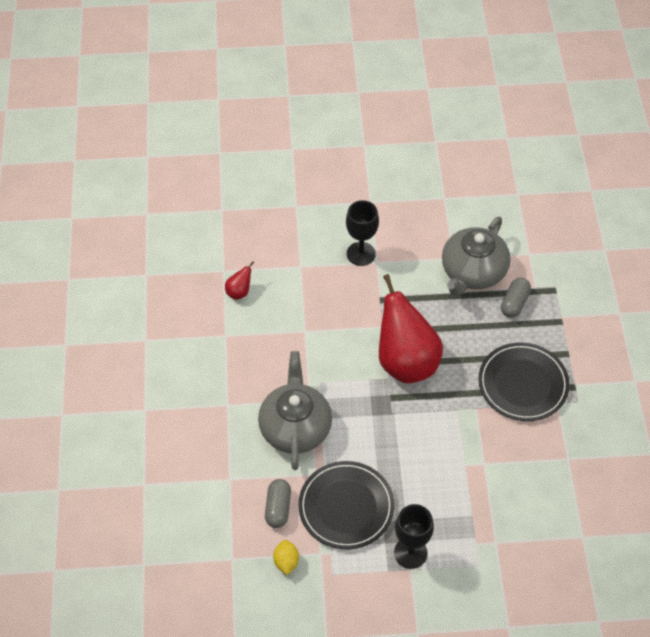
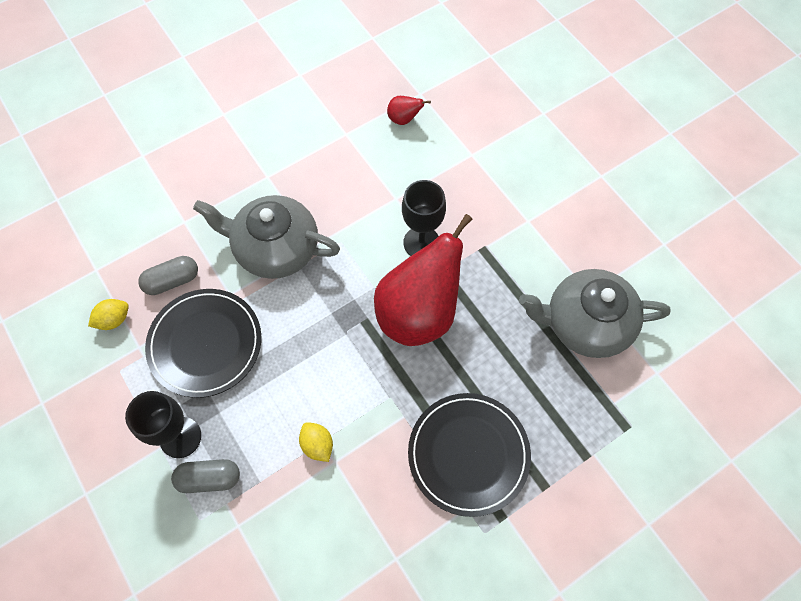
camera: 60 degrees right, 10 degrees up
grey teapot [258,351,332,470] -> grey teapot turned 135 degrees counterclockwise [193,195,340,279]
black goblet [346,200,379,266] -> black goblet moved to [402,180,446,256]
grey capsule [501,278,531,318] -> grey capsule moved to [171,459,240,493]
none -> yellow lemon [299,422,333,462]

